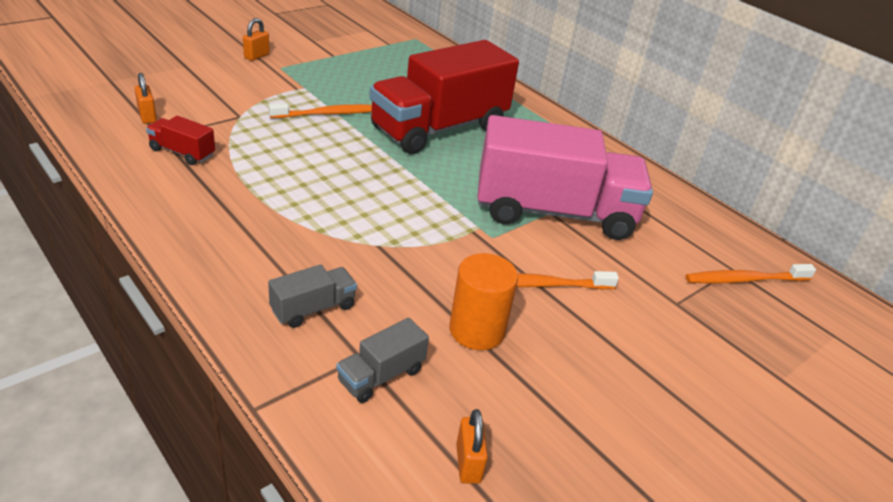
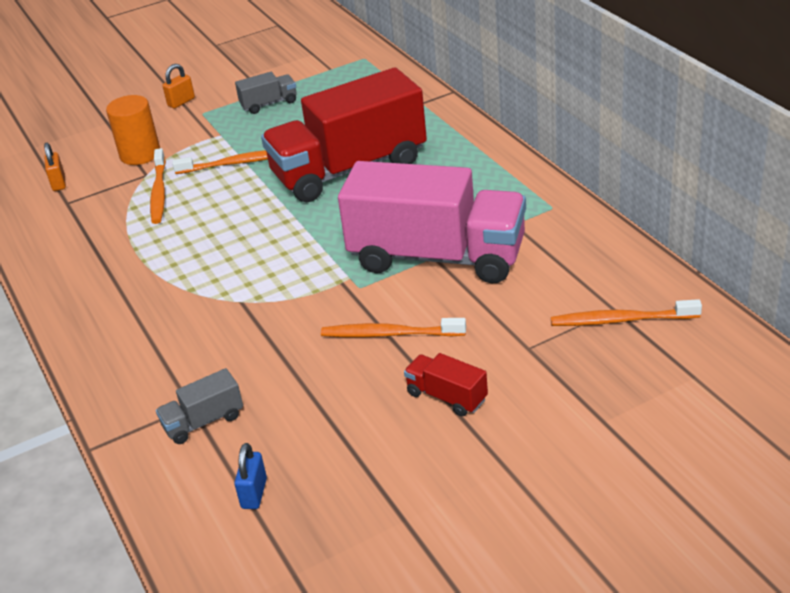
camera: 20 degrees right, 0 degrees up
red truck [146,116,215,165] -> red truck moved to [404,353,488,416]
grey truck [268,264,357,328] -> grey truck moved to [235,72,297,114]
orange cylinder [449,253,518,350] -> orange cylinder moved to [106,95,160,165]
orange padlock [456,409,488,484] -> blue padlock [234,443,267,509]
none -> orange toothbrush [150,148,166,224]

